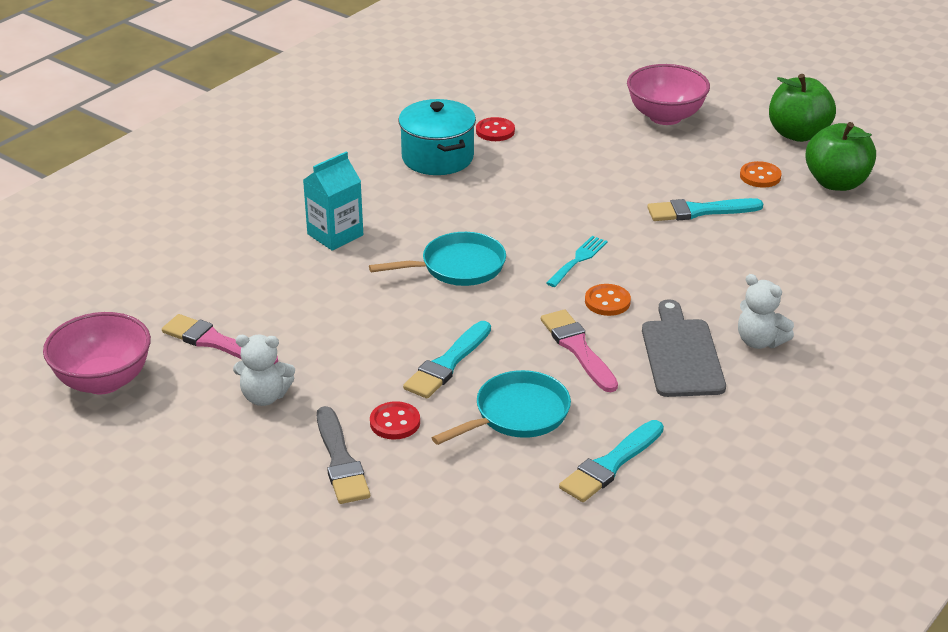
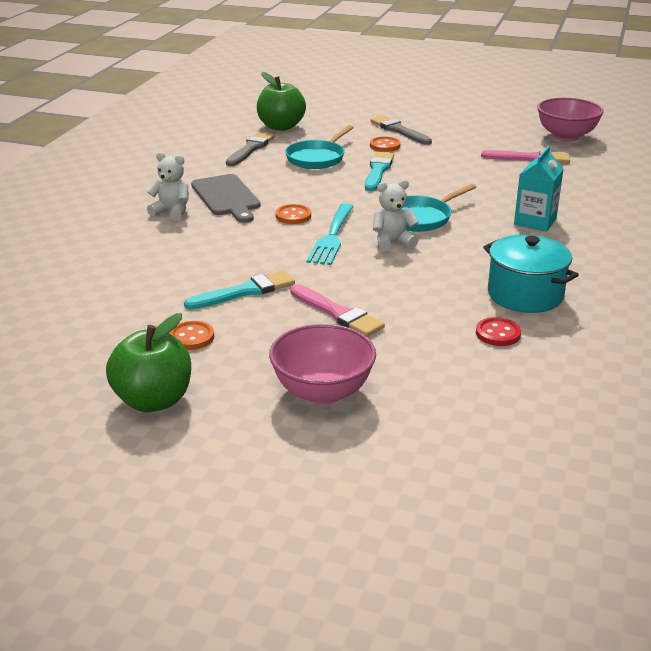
camera: 160 degrees right, 5 degrees down
white teddy bear [233,334,295,406] -> white teddy bear moved to [373,180,419,252]
red button [370,401,420,440] -> orange button [370,137,401,152]
pink brush [541,309,618,392] -> pink brush moved to [290,284,385,337]
turquoise fork [546,236,608,287] -> turquoise fork [307,203,354,265], size x1.56
turquoise brush [559,420,664,502] -> grey brush [226,132,275,166]
green apple [805,122,876,191] -> green apple moved to [257,72,306,131]

